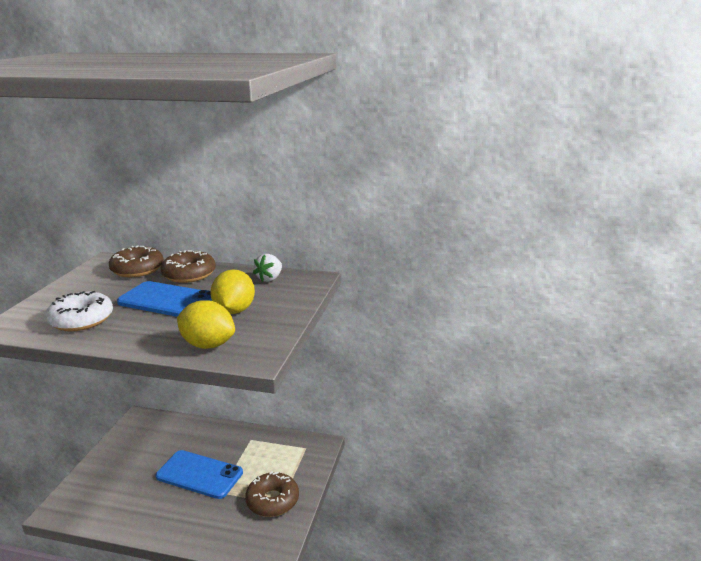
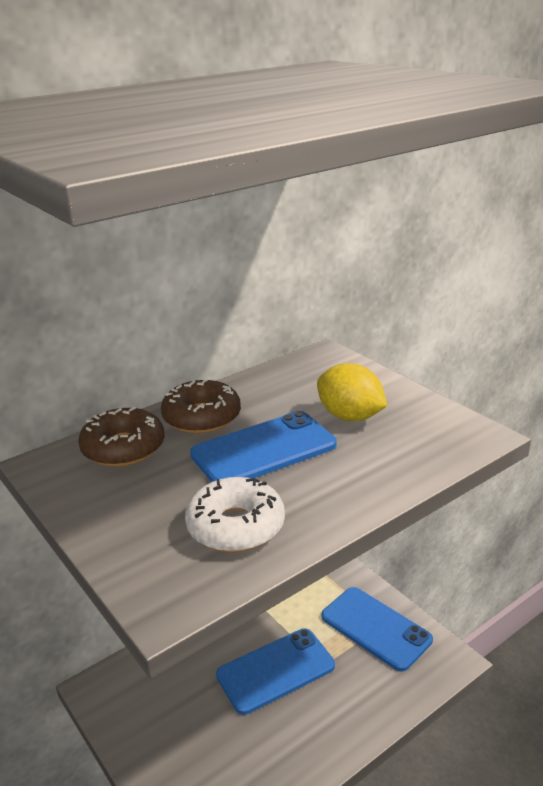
camera: 50 degrees left, 5 degrees up
yellow lemon [177,300,235,349] -> none
brown donut [245,471,299,517] -> blue phone [322,587,433,671]
white strawberry [253,254,282,282] -> none

